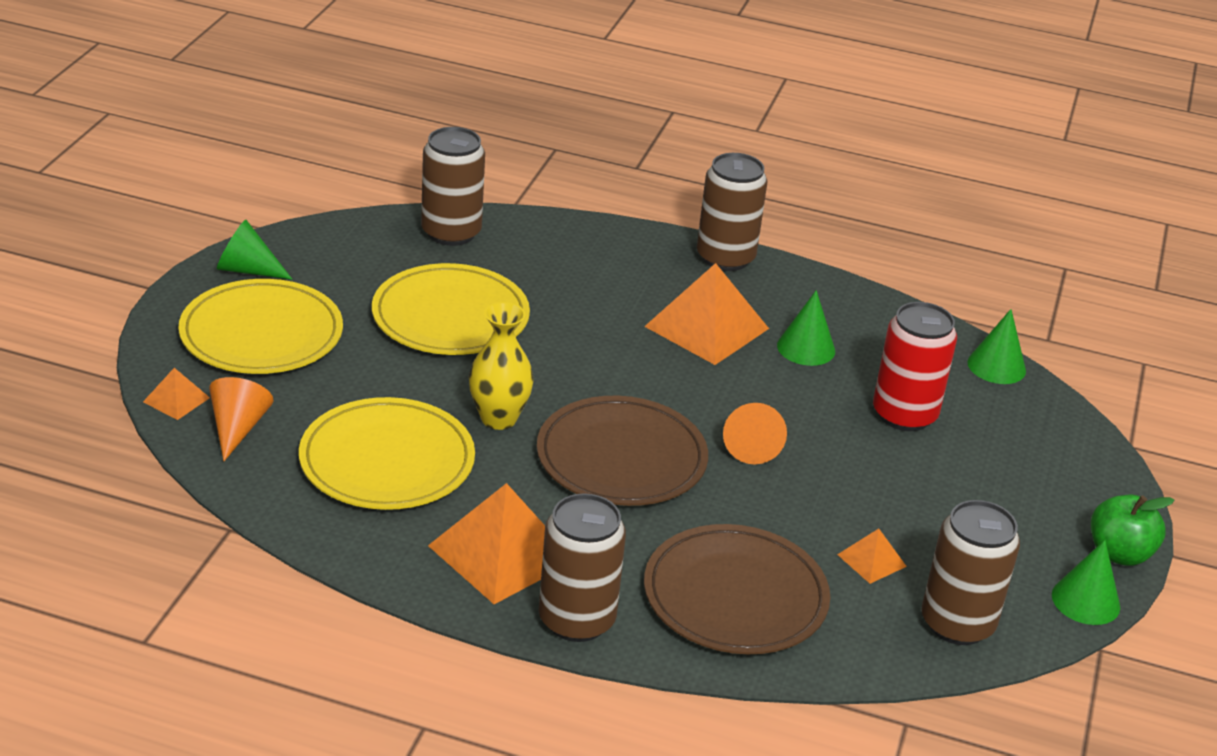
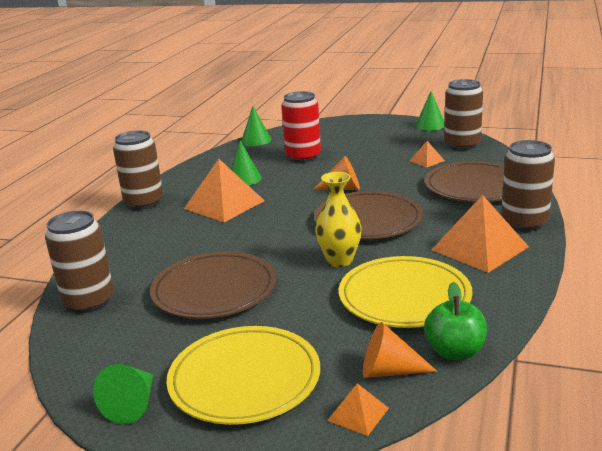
camera: 85 degrees left, 10 degrees down
yellow plate [372,263,530,355] -> brown plate [150,252,276,319]
green apple [1091,495,1174,566] -> green apple moved to [424,282,487,360]

